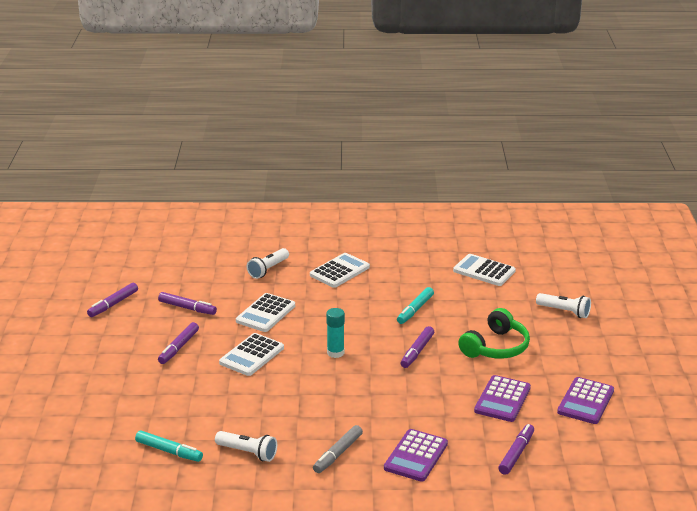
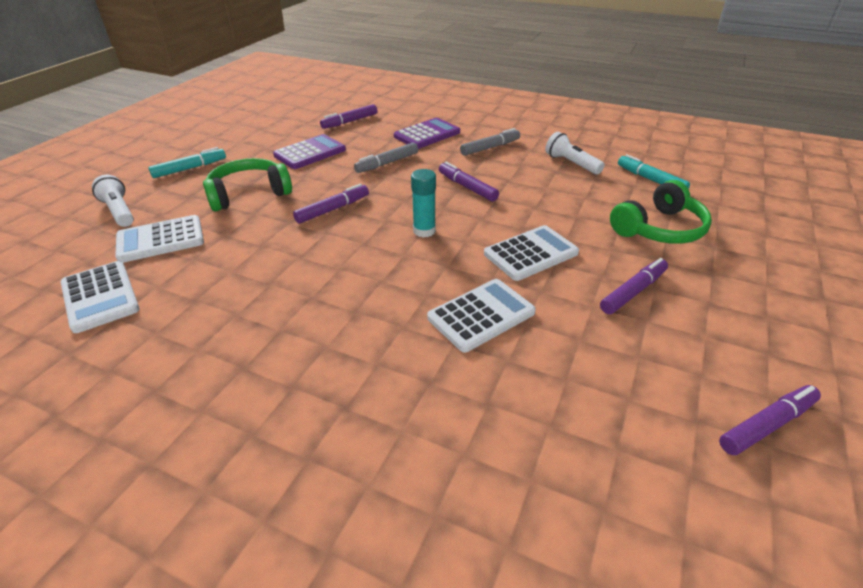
camera: 155 degrees left, 10 degrees up
purple marker [158,292,217,315] -> purple marker moved to [439,162,499,202]
white flashlight [247,248,289,279] -> none
white calculator [310,253,370,288] -> white calculator moved to [115,215,204,263]
turquoise marker [397,287,434,324] -> turquoise marker moved to [149,147,226,178]
purple calculator [557,377,614,424] -> none
none -> grey marker [354,142,418,173]
none -> green headphones [610,180,712,244]

